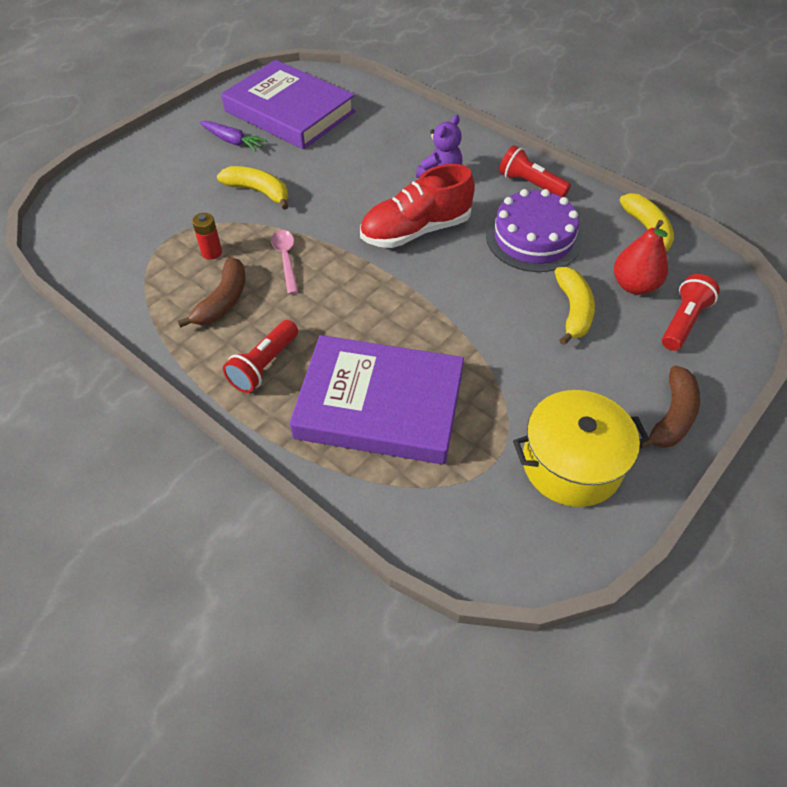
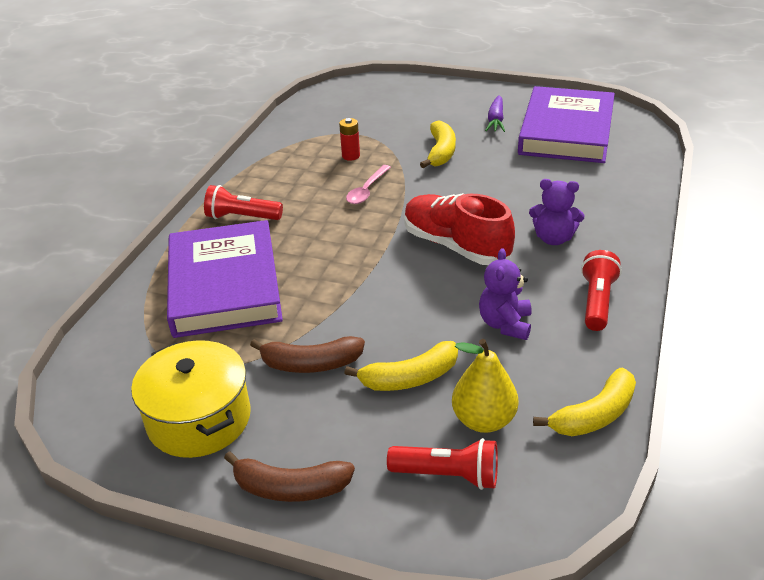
camera: 70 degrees right, 15 degrees down
brown banana [178,257,245,328] -> brown banana moved to [250,336,365,373]
pink spoon [271,230,298,294] -> pink spoon turned 150 degrees clockwise [346,165,391,204]
purple cake [486,189,582,272] -> purple teddy bear [479,248,532,340]
red pear [614,220,668,295] -> yellow pear [452,339,518,433]

